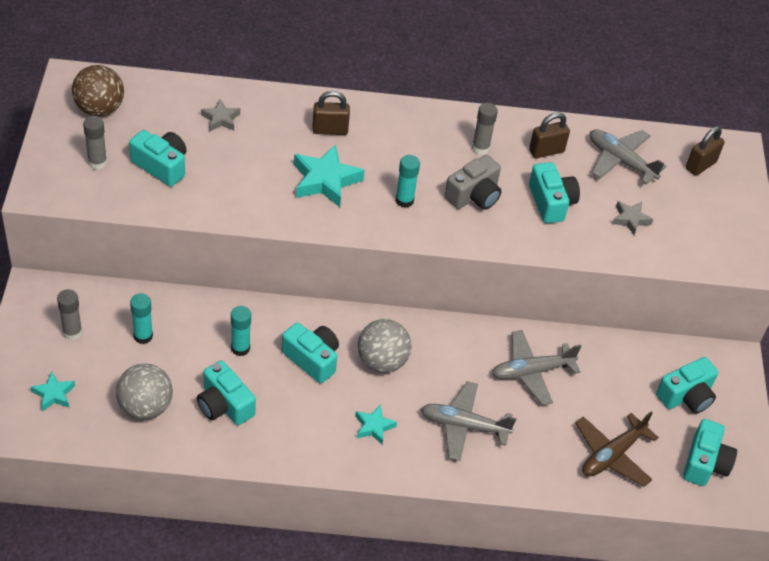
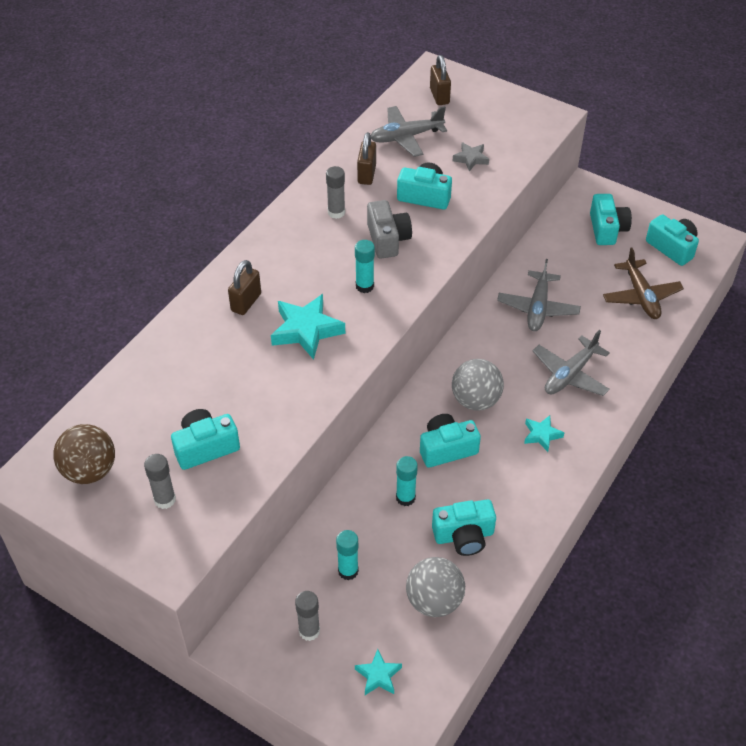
camera: 55 degrees left, 0 degrees up
grey star [201,100,240,131] -> none

